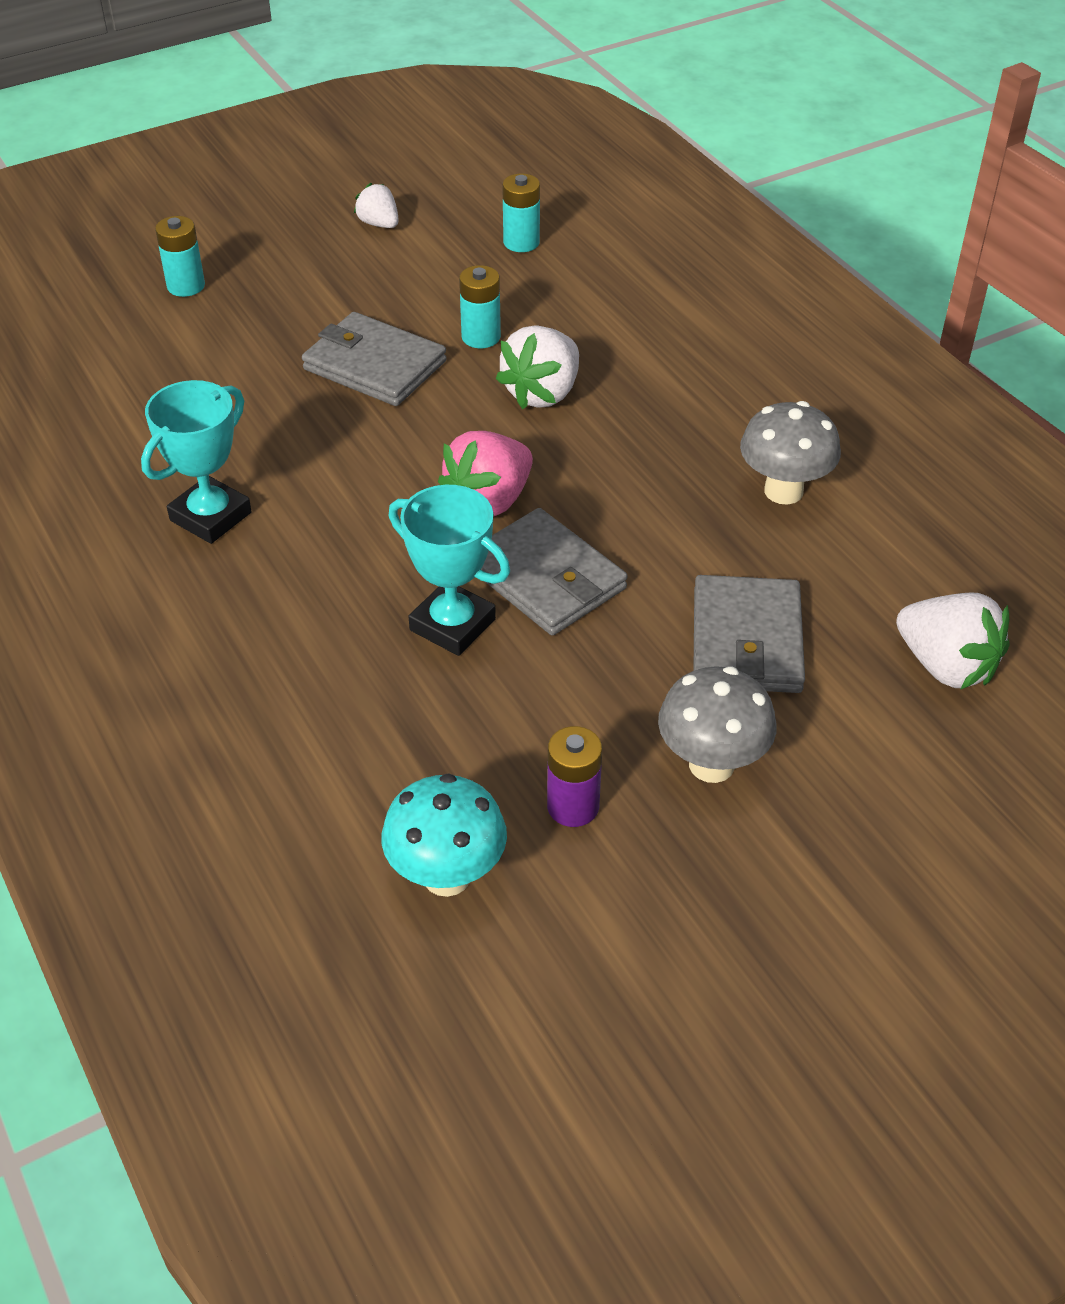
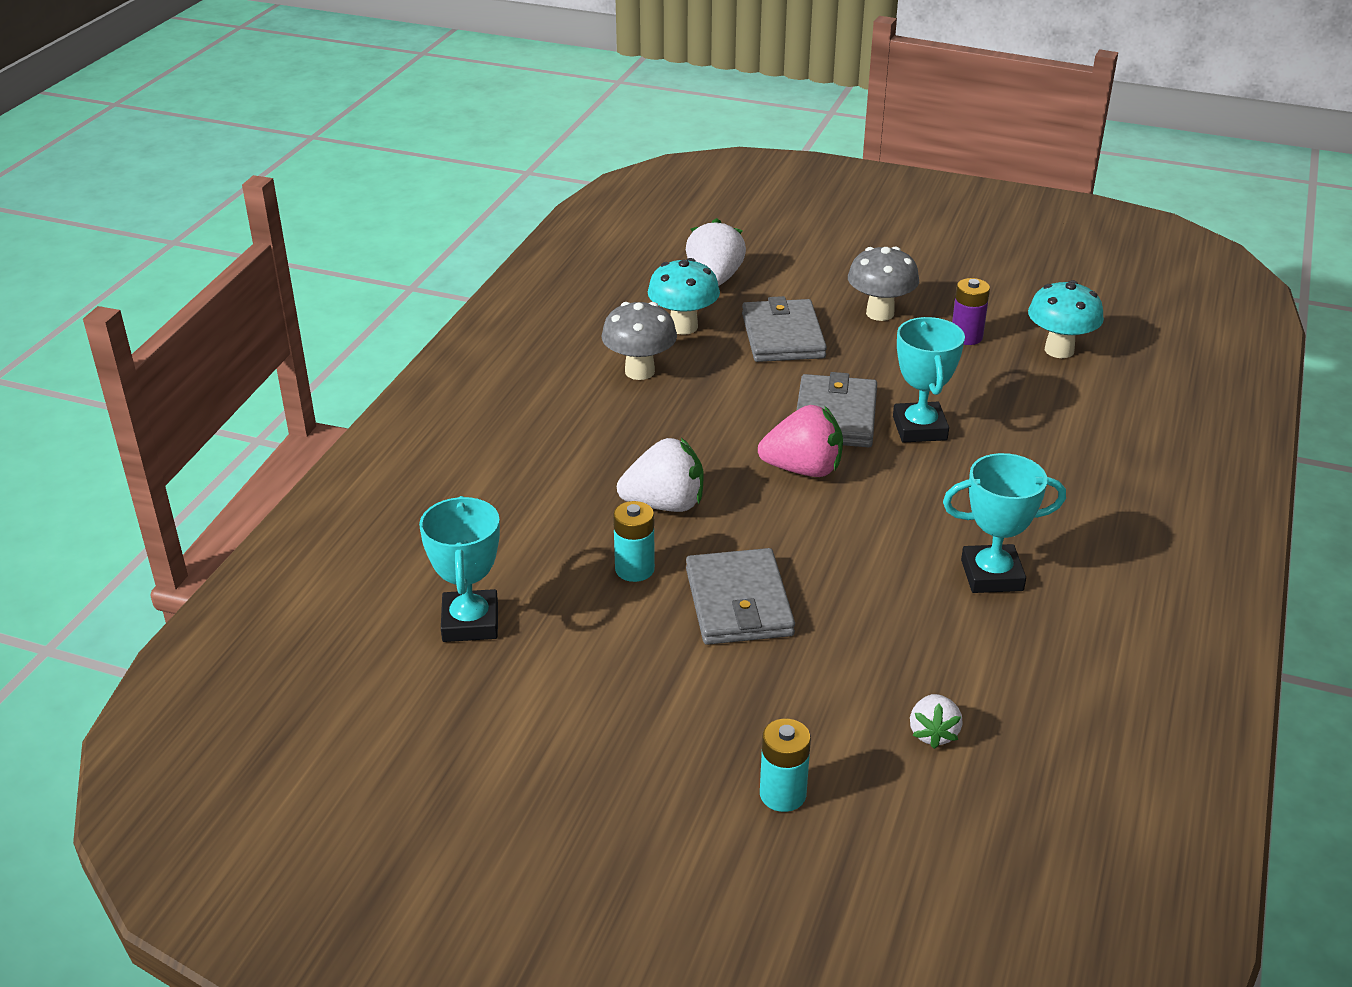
camera: 130 degrees left, 10 degrees down
white strawberry [354,183,399,228] -> white strawberry moved to [910,694,963,749]
turquoise battery [502,173,540,252] -> turquoise trophy [419,496,500,642]
grey wallet [693,575,805,693] -> grey wallet turned 60 degrees counterclockwise [742,296,827,362]
none -> turquoise mushroom [648,258,720,335]

